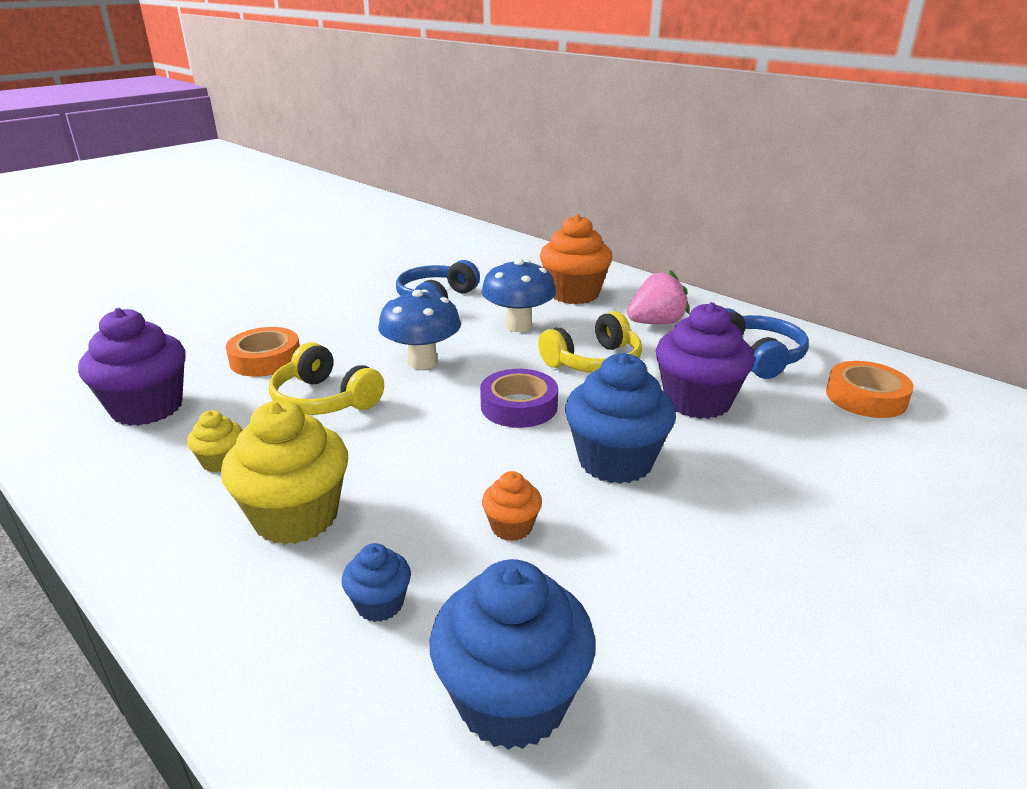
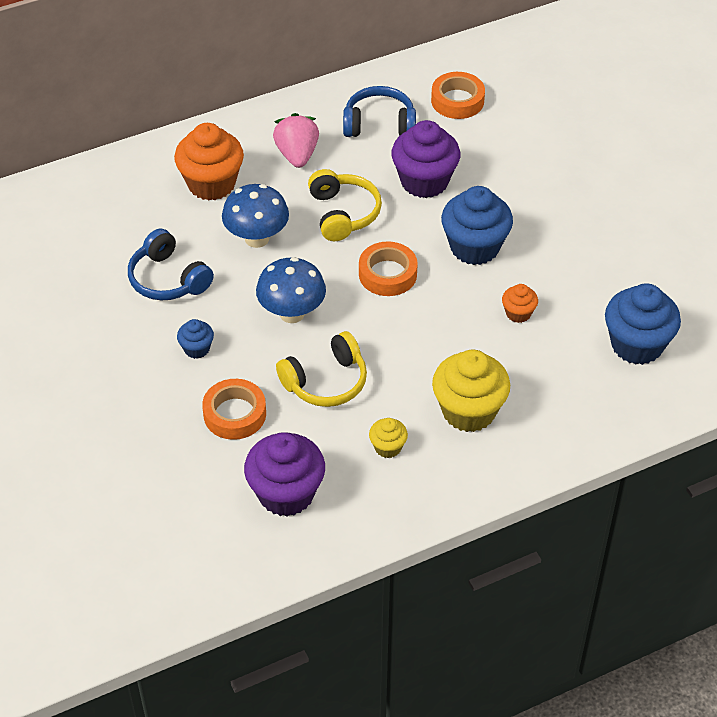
camera: 70 degrees left, 20 degrees up
blue cupcake [342,543,411,622] -> blue cupcake moved to [177,319,214,359]
purple tape [480,369,558,428] -> orange tape [359,241,418,296]

